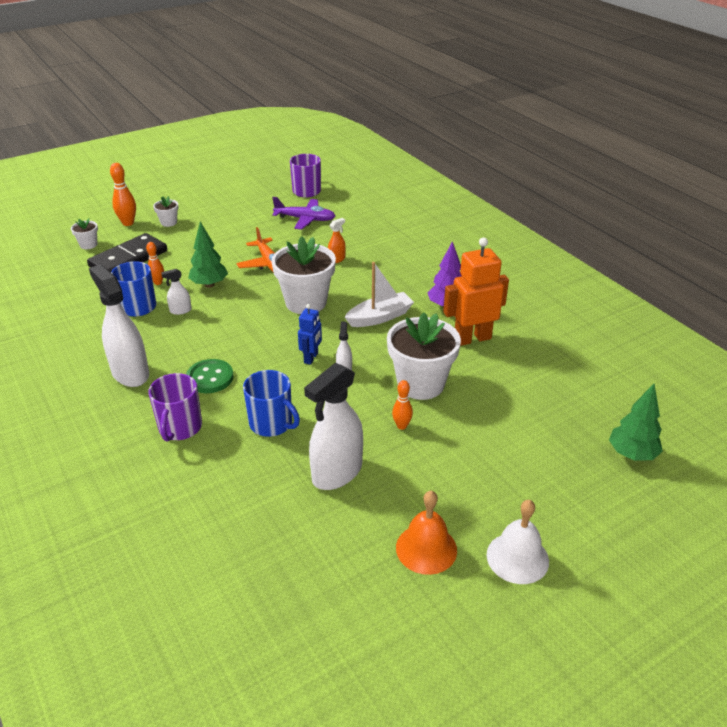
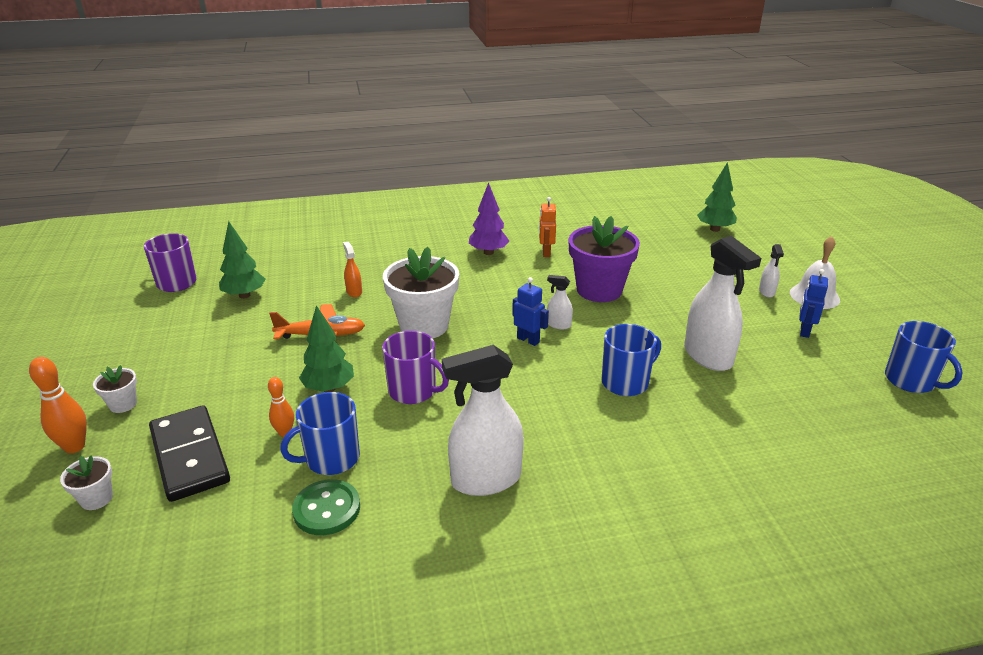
camera: 70 degrees left, 5 degrees down
purple mug [148,373,202,441] -> purple mug moved to [382,331,449,404]
white spray bottle [161,269,191,315] -> white spray bottle moved to [759,244,784,297]
green button [186,359,233,393] -> green button moved to [292,479,360,535]
purple plane [272,197,335,230] -> green tree [219,221,265,299]
white boat [345,262,414,327] -> none
white flower pot [387,312,461,400] -> purple flower pot [568,216,640,302]
orange bowling pin [392,380,413,430] -> none
orange bell [396,491,457,575] -> blue robot [799,269,828,338]
orange robot [443,237,509,346] -> orange robot [539,197,556,257], size x0.55
none -> blue mug [885,321,963,393]

